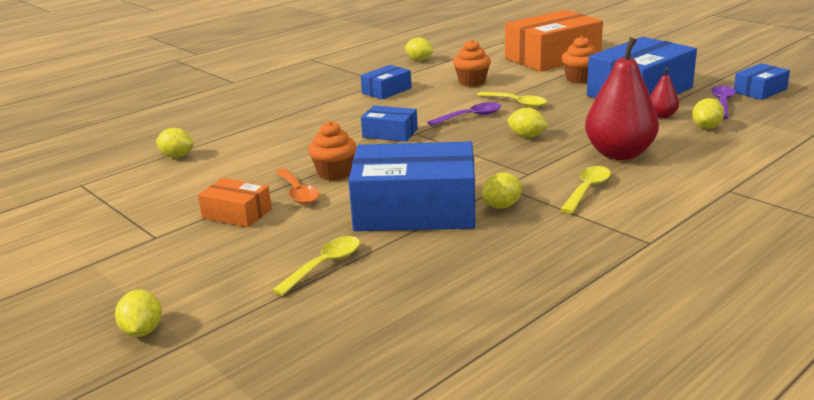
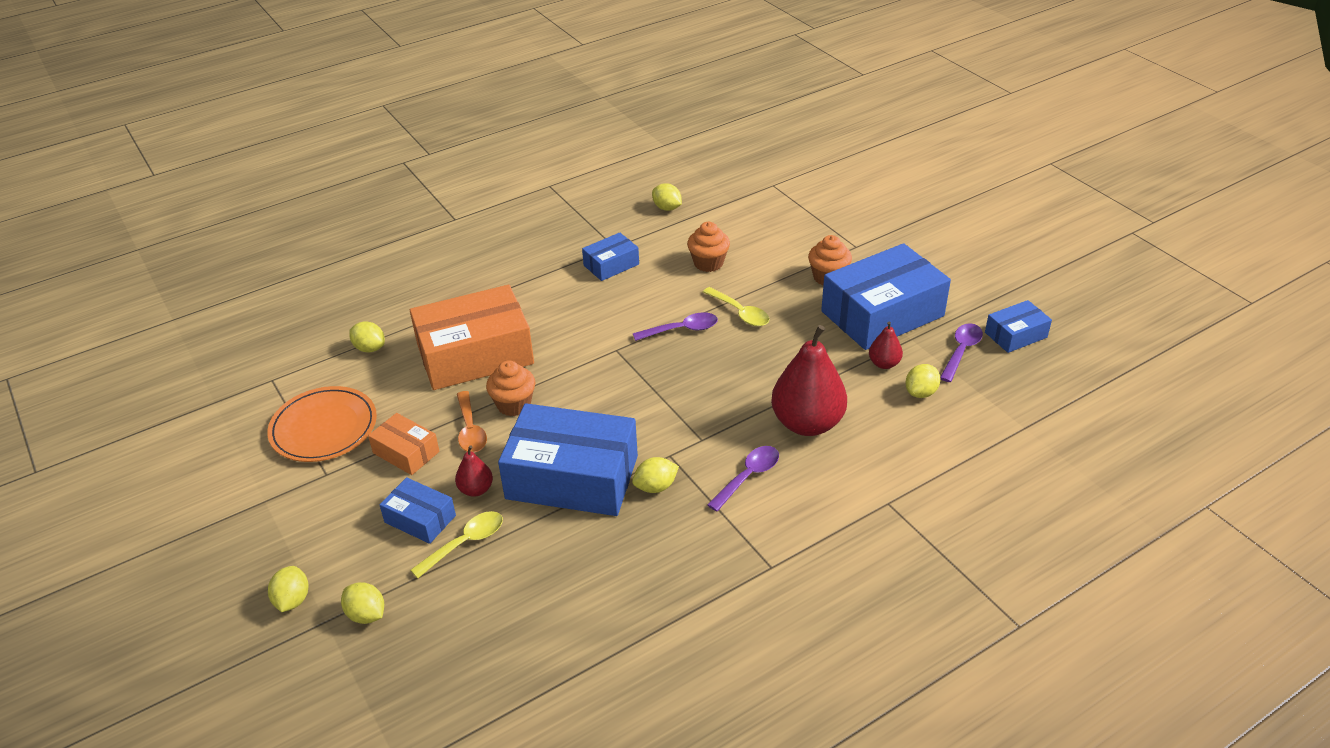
camera: 10 degrees right, 15 degrees up
blue box [361,106,418,142] -> blue box moved to [380,477,456,544]
orange box [505,10,603,72] -> orange box moved to [410,285,534,390]
yellow lemon [507,108,548,138] -> yellow lemon moved to [341,582,384,624]
yellow spoon [560,166,611,213] -> purple spoon [707,446,779,511]
none -> orange plate [267,386,377,462]
none -> red pear [455,445,493,497]

